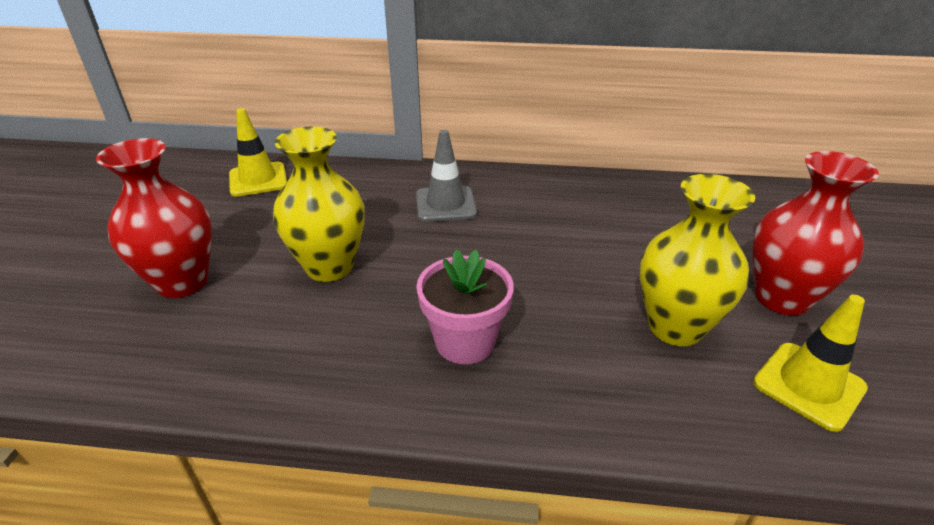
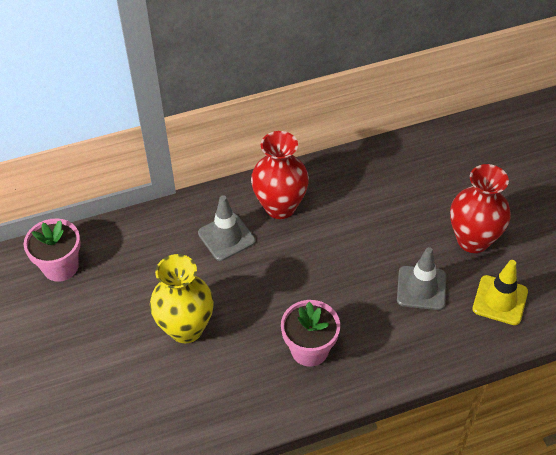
camera: 25 degrees left, 15 degrees up
red vase [96,138,212,298] -> red vase moved to [251,131,309,219]
yellow traffic cone [229,108,287,197] -> pink flower pot [24,218,81,282]
yellow vase [640,174,755,346] -> grey traffic cone [397,247,446,310]

